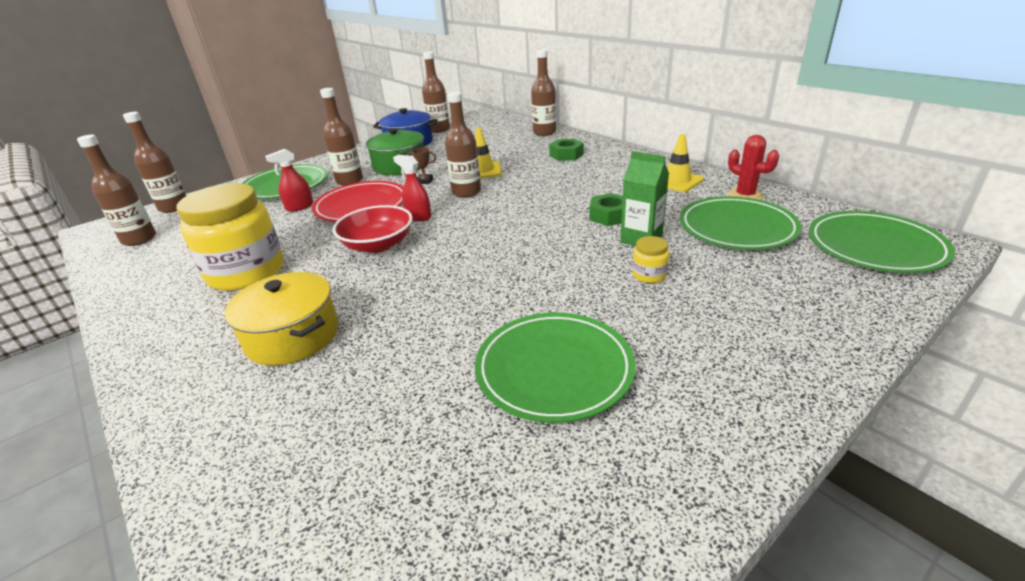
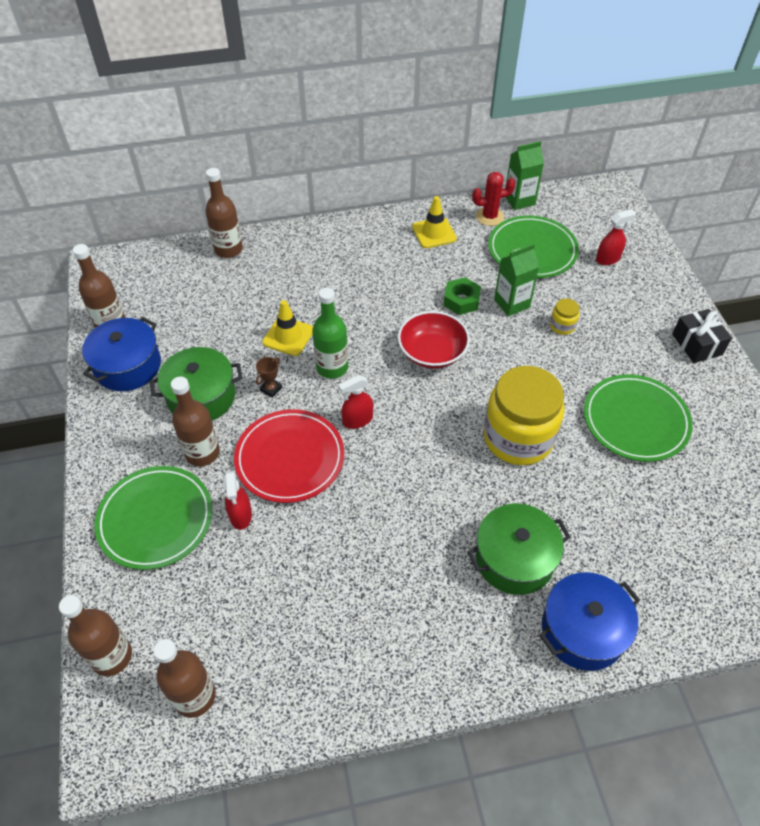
camera: 65 degrees left, 20 degrees up
yellow jar [176,183,284,291] -> yellow jar moved to [484,366,565,465]
yellow pot [224,272,339,366] -> green pot [467,503,571,595]
red bowl [333,205,412,253] -> red bowl moved to [398,311,470,369]
brown bottle [445,91,481,198] -> green bottle [312,288,348,379]
green nut [549,138,584,161] -> none
green plate [809,211,955,273] -> none
none -> green carton [505,141,544,210]
none -> blue pot [539,572,640,671]
none -> red spray bottle [596,209,636,265]
none -> black gift [672,309,732,363]

